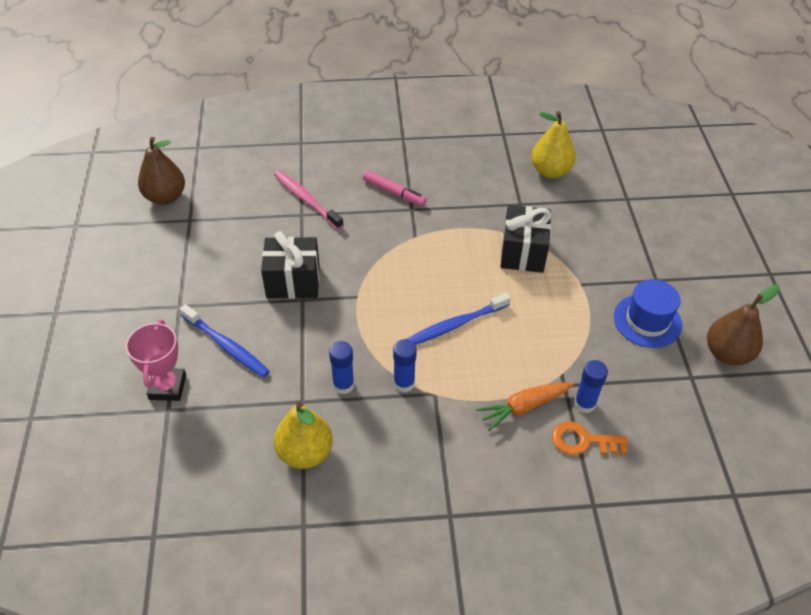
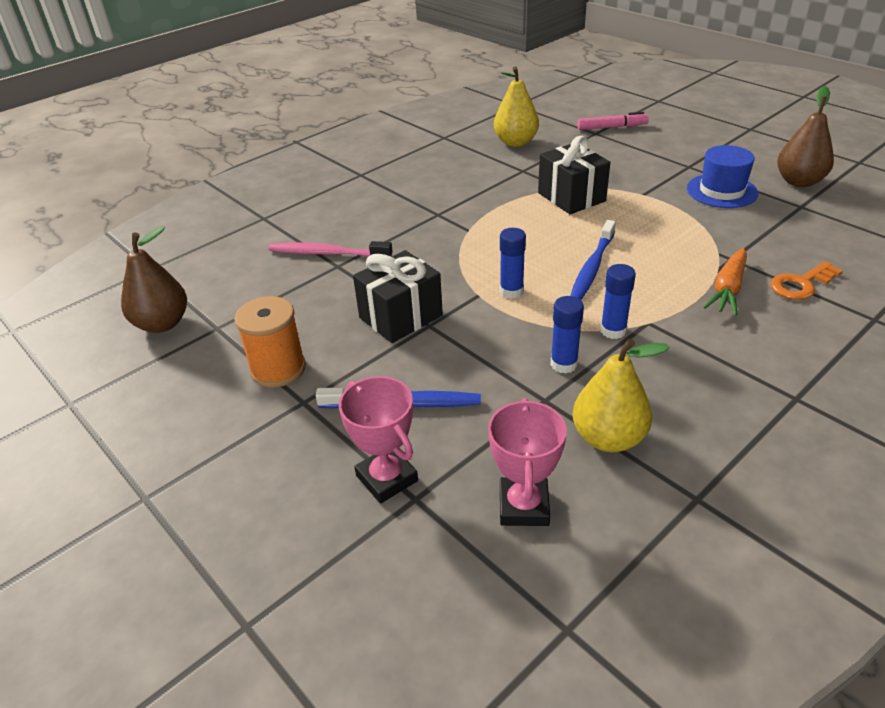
camera: 35 degrees left, 10 degrees down
pink marker [363,170,427,206] -> pink marker moved to [577,112,649,130]
blue glue stick [574,360,608,413] -> blue glue stick moved to [500,228,526,299]
none -> orange spool [235,296,306,388]
none -> pink trophy [488,398,567,526]

